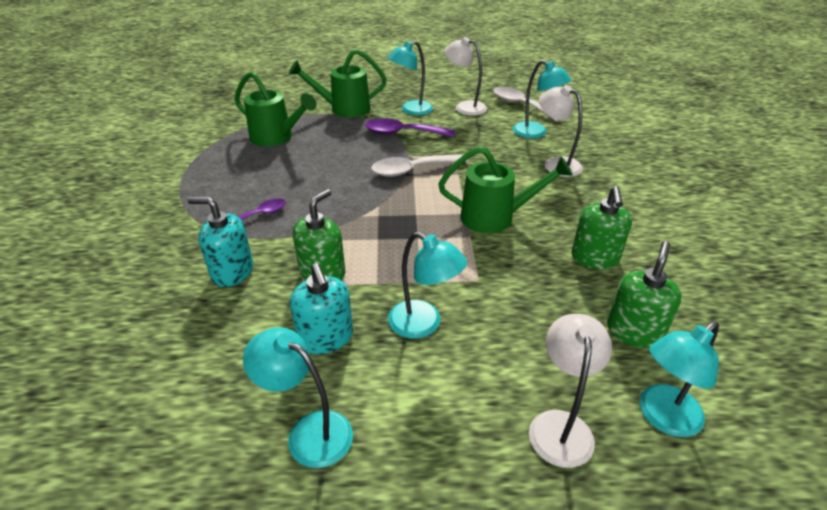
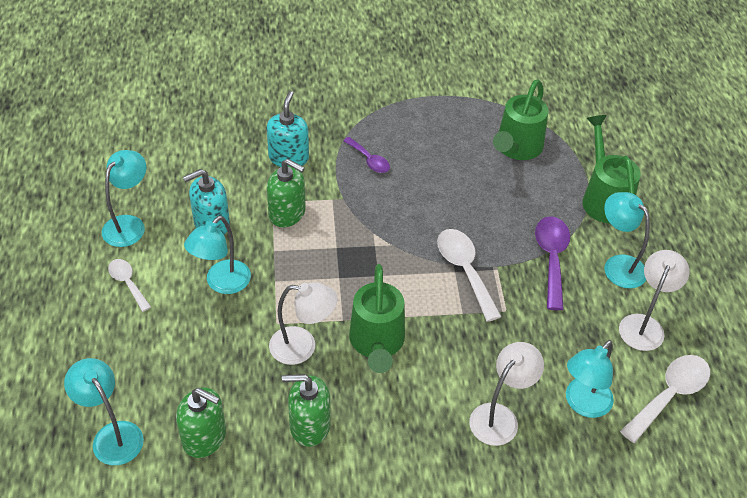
camera: 85 degrees right, 10 degrees up
white lamp [529,314,612,468] -> white lamp moved to [269,282,337,365]
none -> white spoon [108,259,151,312]

